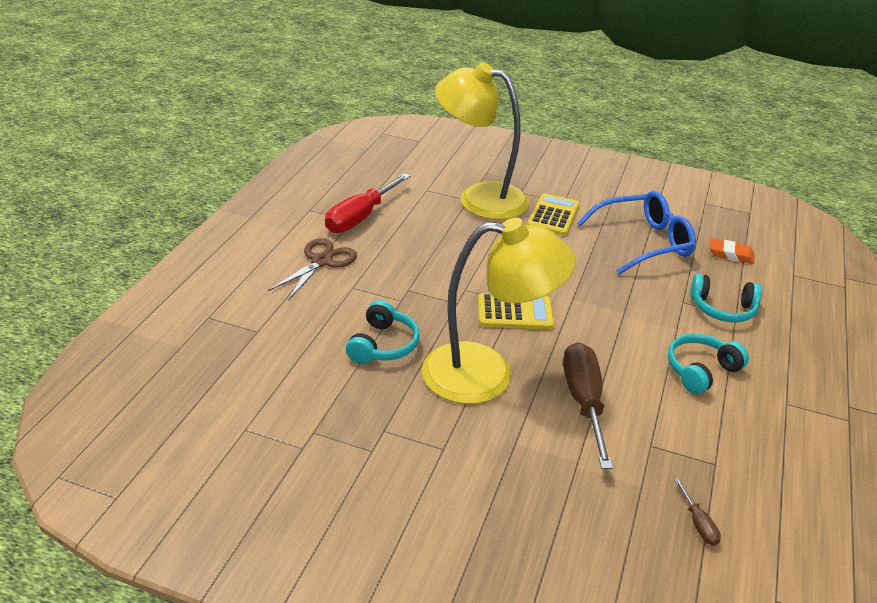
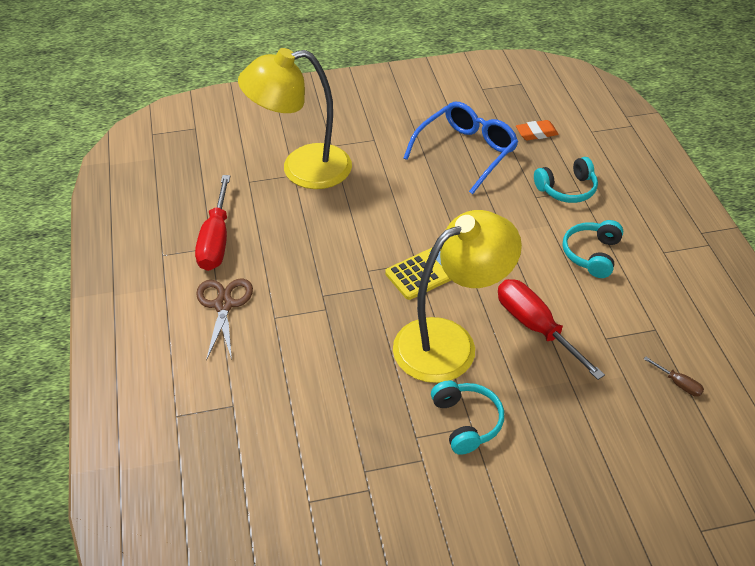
camera: 30 degrees left, 10 degrees up
turquoise headphones [346,300,420,364] -> turquoise headphones moved to [431,381,504,455]
yellow calculator [527,194,580,236] -> none
brown screwdriver [563,342,613,469] -> red screwdriver [498,279,605,380]

